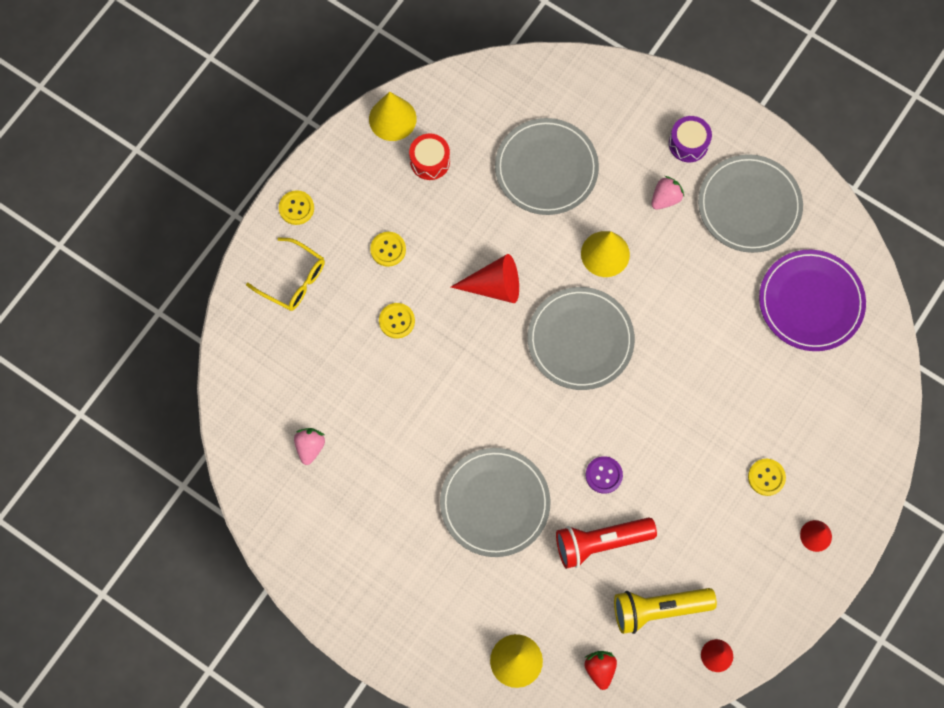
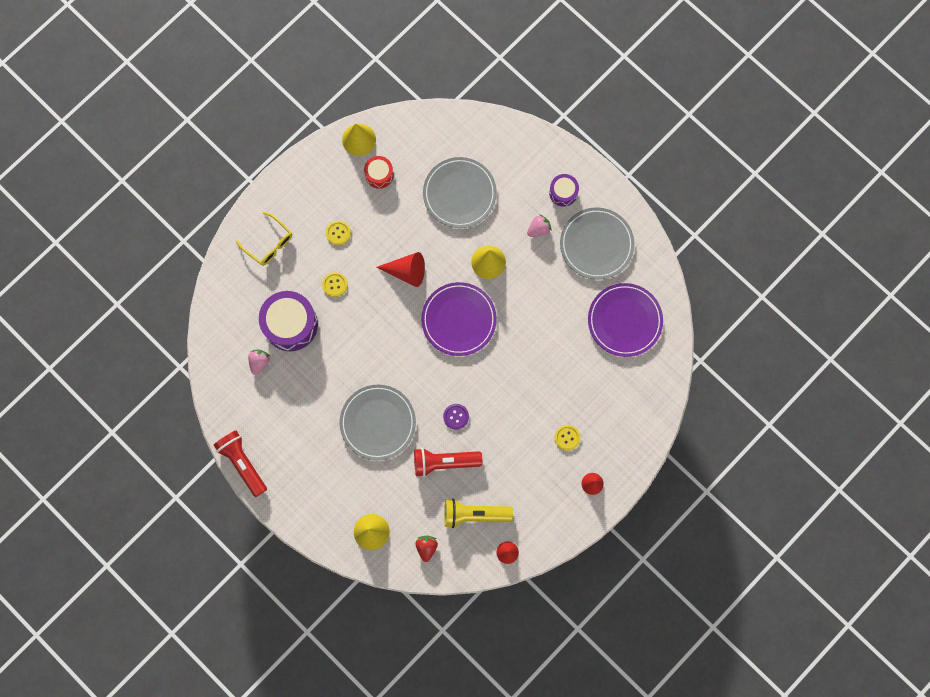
camera: 10 degrees right, 5 degrees up
yellow button [279,190,314,225] -> none
grey plate [528,287,635,390] -> purple plate [421,282,497,356]
none -> red flashlight [214,431,267,497]
none -> purple drum [259,291,318,351]

